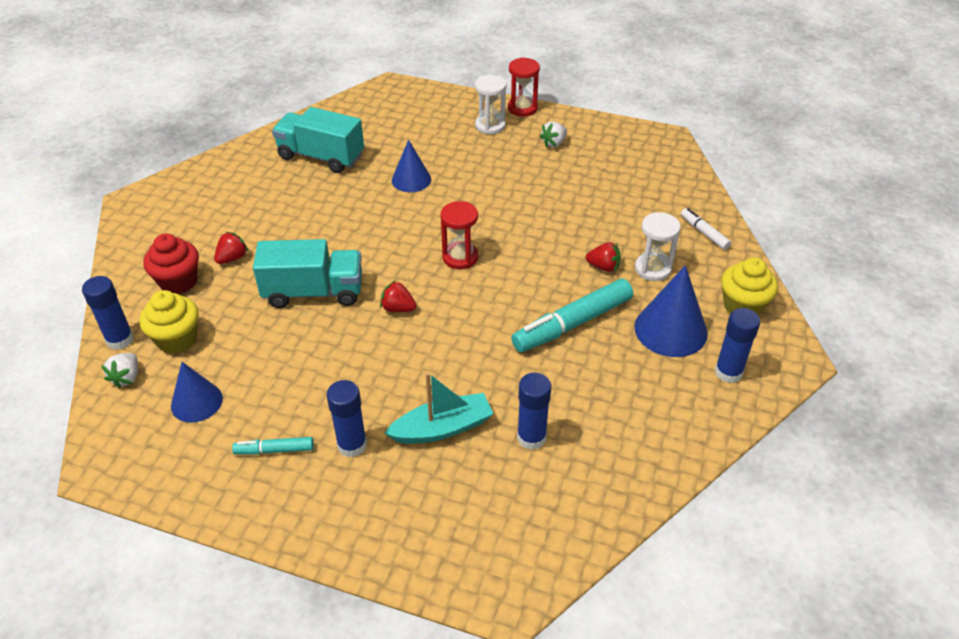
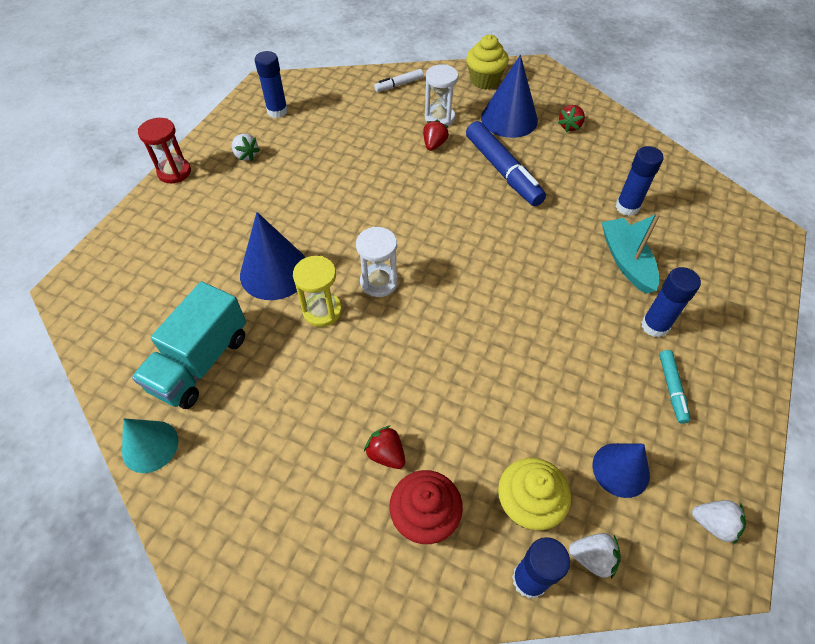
camera: 85 degrees left, 10 degrees up
turquoise truck [253,239,362,308] -> none
red strawberry [380,281,416,312] -> red strawberry moved to [558,105,585,132]
blue cone [392,140,431,192] -> blue cone [240,212,306,300], size x1.53
red hourglass [440,201,478,269] -> none
white hourglass [475,75,507,135] -> white hourglass moved to [356,227,398,297]
turquoise marker [511,279,633,352] -> blue marker [466,121,546,206]
blue glue stick [715,308,760,383] -> blue glue stick moved to [255,51,288,118]
none -> turquoise cone [122,418,179,473]
none -> yellow hourglass [293,256,342,327]
none -> white strawberry [692,500,746,545]

